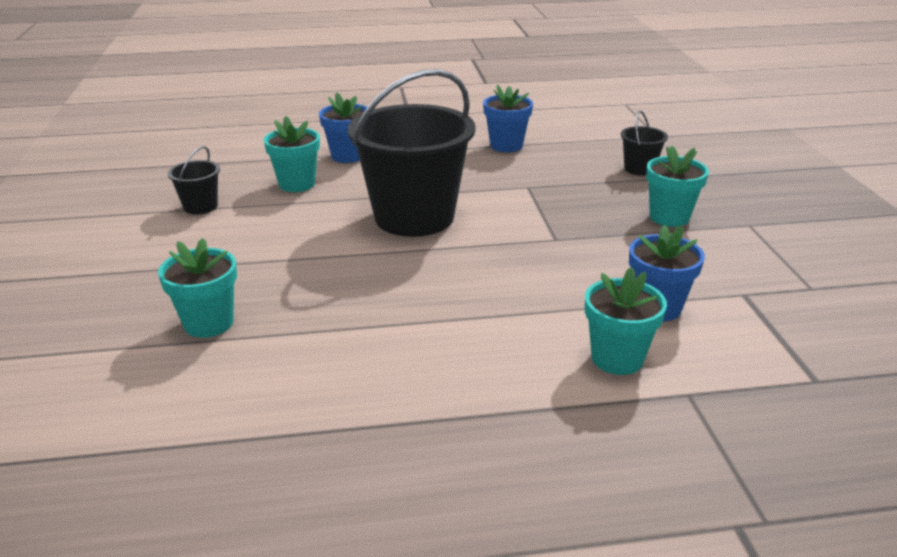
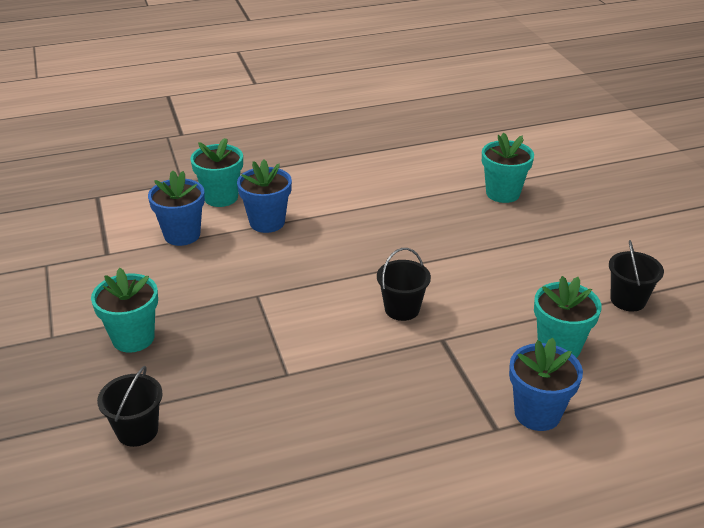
camera: 170 degrees right, 5 degrees up
black bucket [348,69,476,237] -> black bucket [377,248,431,321], size x0.43
blue flower pot [483,85,533,152] -> blue flower pot moved to [237,159,292,233]

